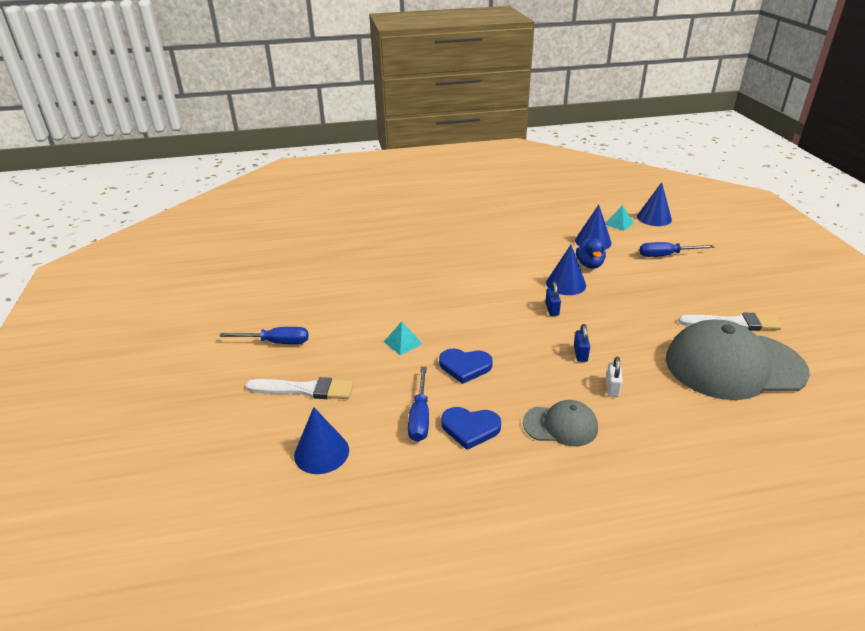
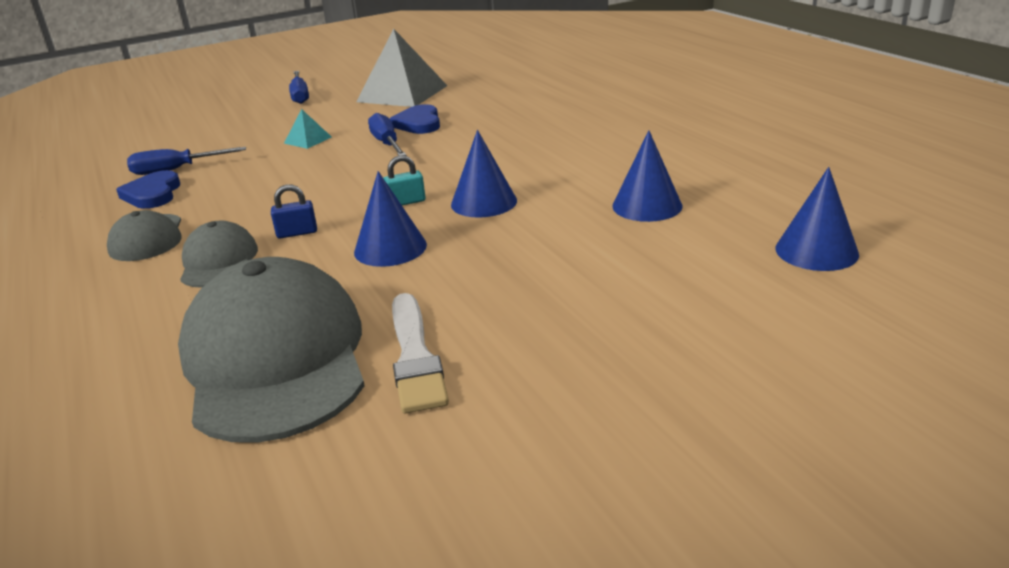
camera: 75 degrees right, 5 degrees down
white brush [246,377,353,399] -> none
blue cone [294,407,349,474] -> blue cone moved to [354,171,427,267]
blue heart [439,349,493,384] -> blue heart moved to [390,104,440,134]
blue padlock [545,281,561,316] -> turquoise padlock [384,155,426,206]
blue duck [576,238,606,269] -> none
turquoise pyramid [605,205,634,231] -> none
white padlock [606,357,623,397] -> grey cap [180,220,258,288]
blue screwdriver [639,242,714,257] -> blue screwdriver moved to [368,113,407,156]
none -> grey pyramid [356,29,447,107]

